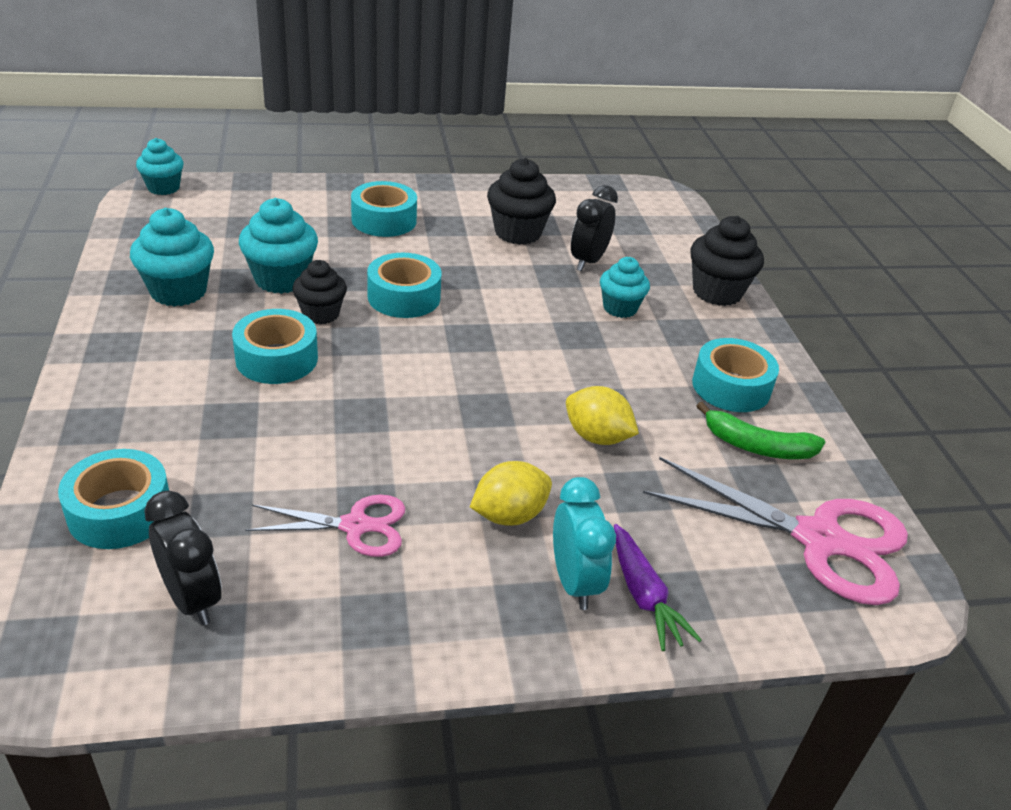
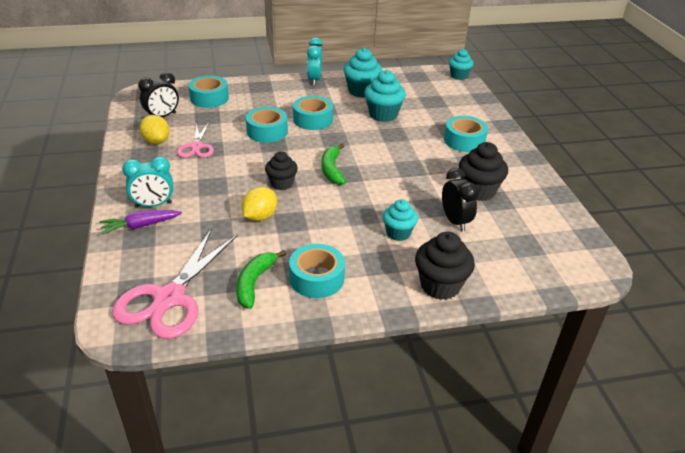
camera: 90 degrees right, 0 degrees up
black cupcake [292,260,347,324] -> black cupcake moved to [265,151,298,190]
turquoise tape [367,253,442,318] -> turquoise tape moved to [246,107,288,143]
yellow lemon [470,461,552,526] -> yellow lemon moved to [140,115,170,144]
black clock [571,185,618,271] -> black clock turned 45 degrees clockwise [442,168,479,232]
none -> turquoise clock [307,38,323,86]
none -> green banana [322,144,346,185]

